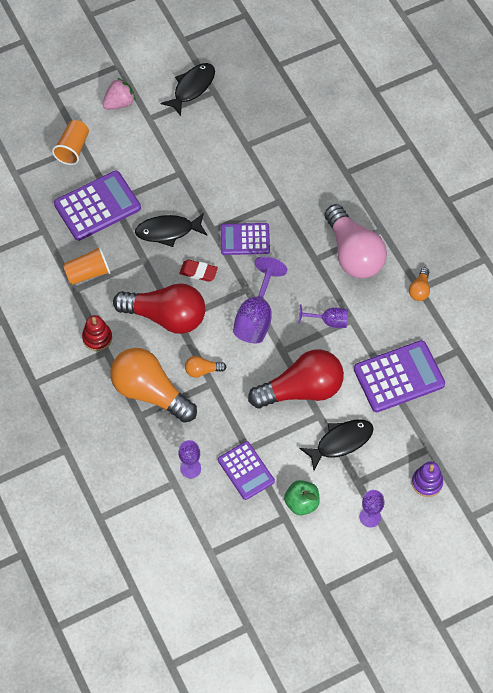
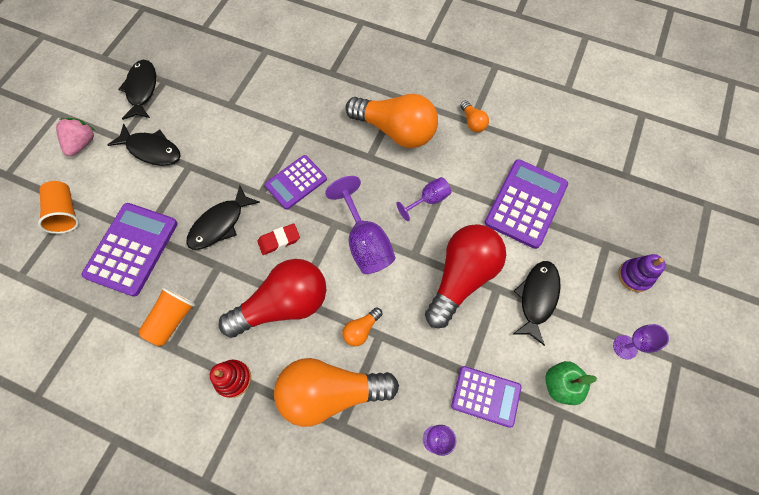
camera: 40 degrees left, 5 degrees up
pink light bulb [324,204,387,278] -> orange light bulb [345,94,438,148]
none -> black fish [108,123,181,166]

